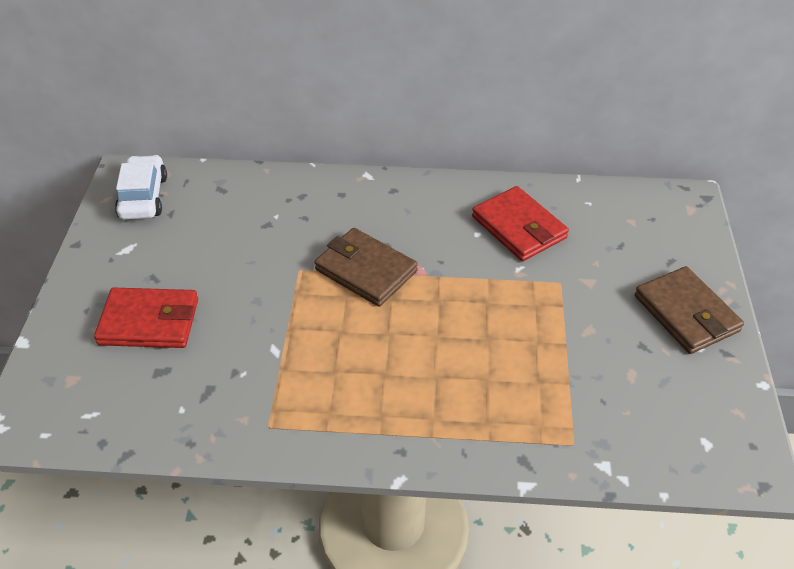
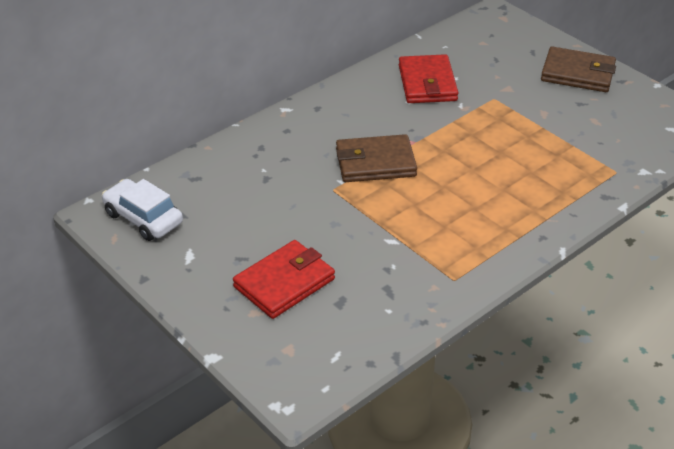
camera: 45 degrees left, 5 degrees down
red wallet [472,186,569,261] -> red wallet turned 75 degrees clockwise [399,54,458,103]

